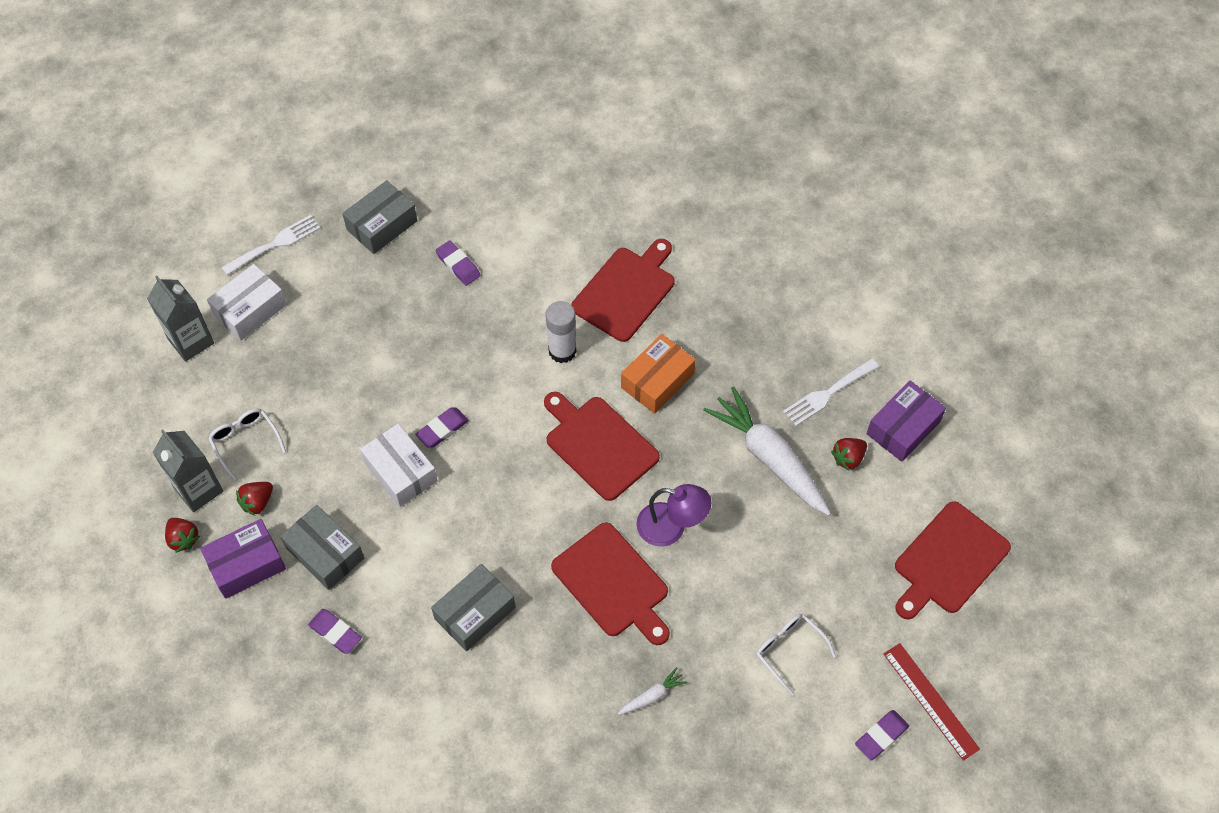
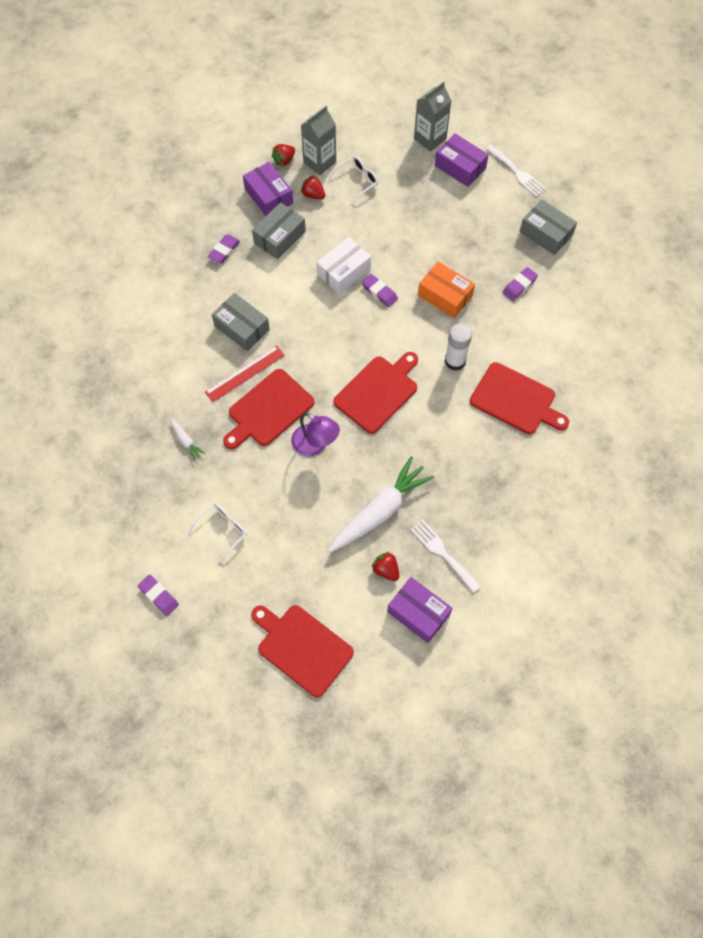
camera: 85 degrees right, 5 degrees up
white box [207,264,287,341] -> purple box [435,133,489,187]
orange box [621,334,696,414] -> orange box moved to [418,262,475,318]
purple lamp [636,484,711,547] -> purple lamp turned 60 degrees counterclockwise [291,412,340,457]
red ruler [884,643,980,761] -> red ruler moved to [205,345,285,402]

